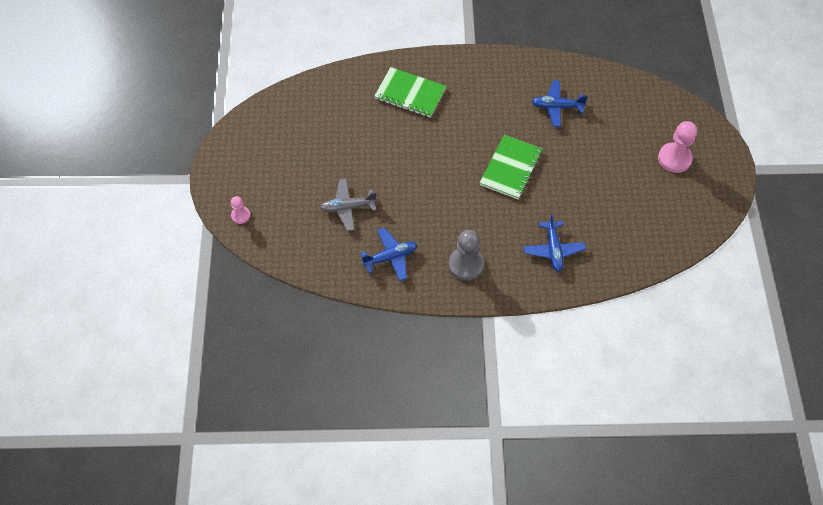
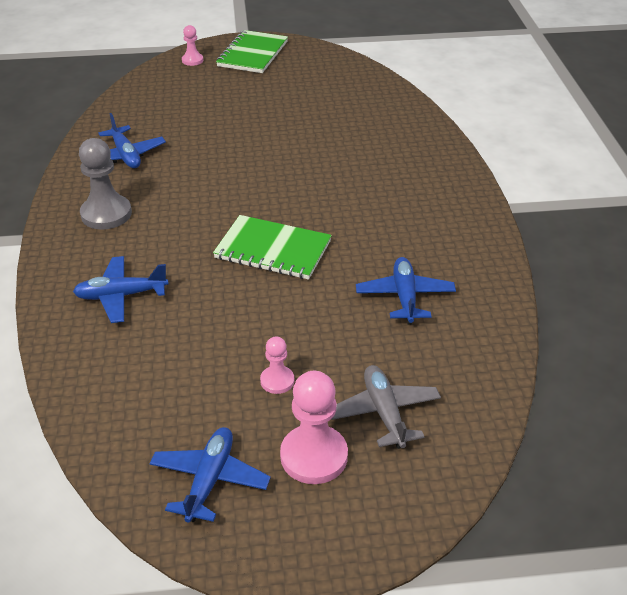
camera: 85 degrees right, 20 degrees down
grey plane [320,179,377,231] -> grey plane moved to [331,365,441,449]
green notebook [374,67,446,118] -> green notebook moved to [216,30,288,73]
none -> blue plane [149,427,271,523]
none -> pink pawn [260,336,294,394]

